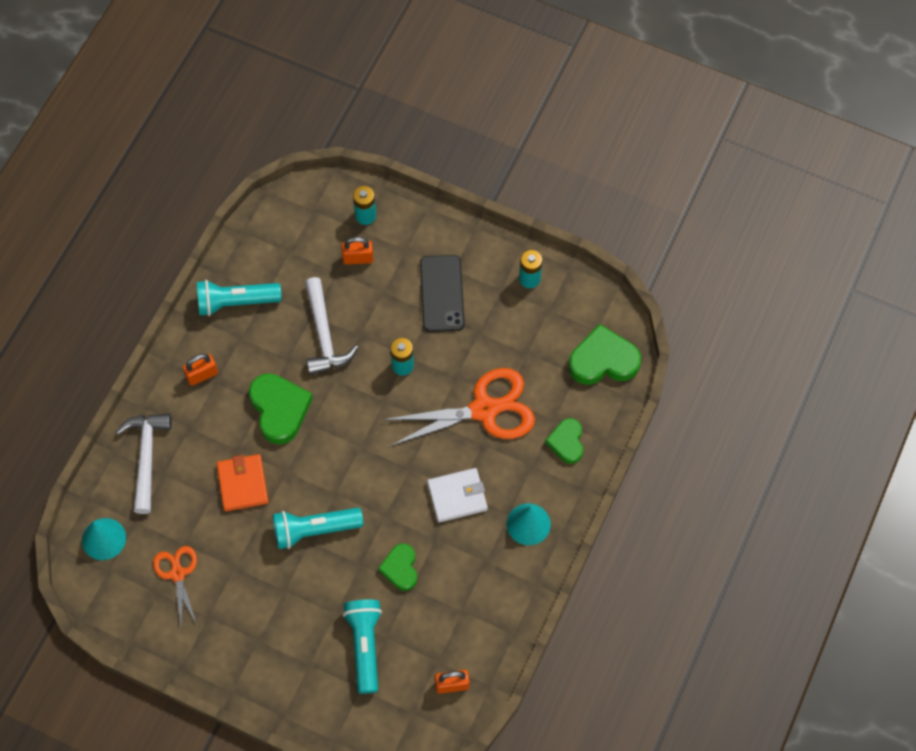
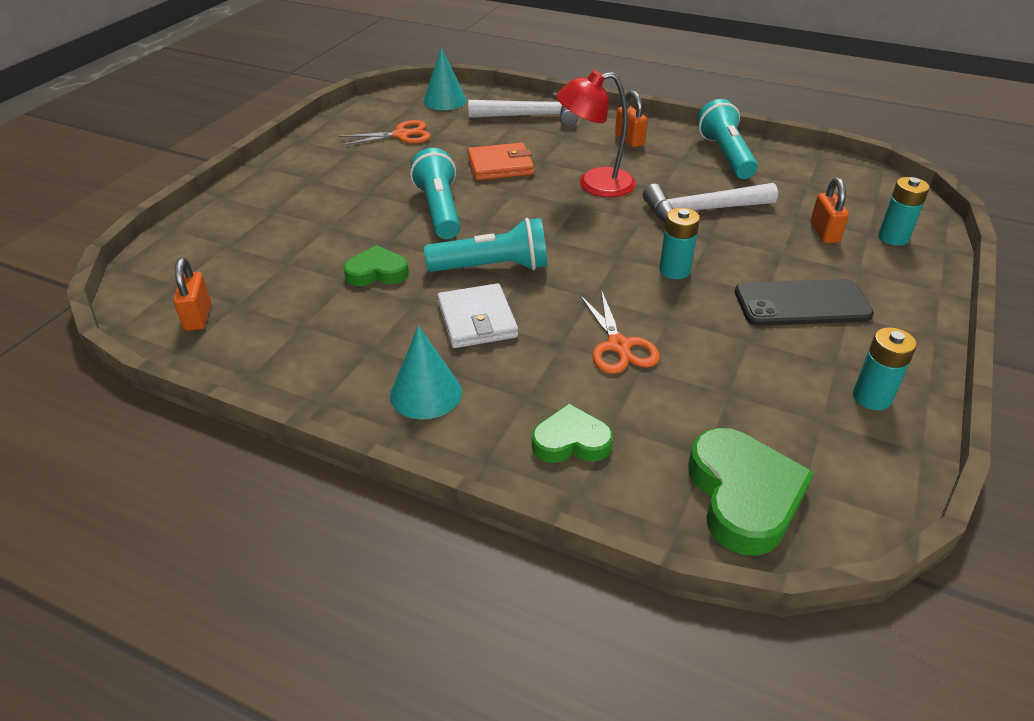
camera: 90 degrees right, 25 degrees down
green heart [249,373,313,445] -> red lamp [556,70,636,197]
turquoise flashlight [343,599,382,694] -> turquoise flashlight moved to [424,218,547,272]
orange scissors [382,368,535,447] -> orange scissors [580,290,660,374], size x0.55

